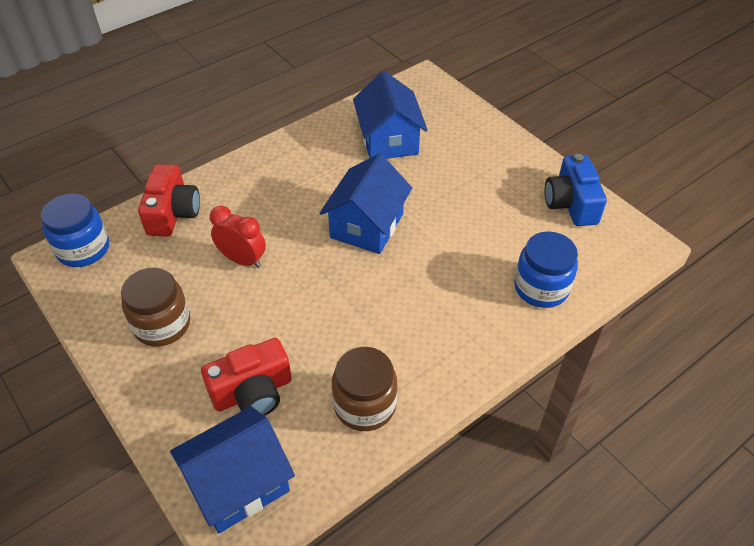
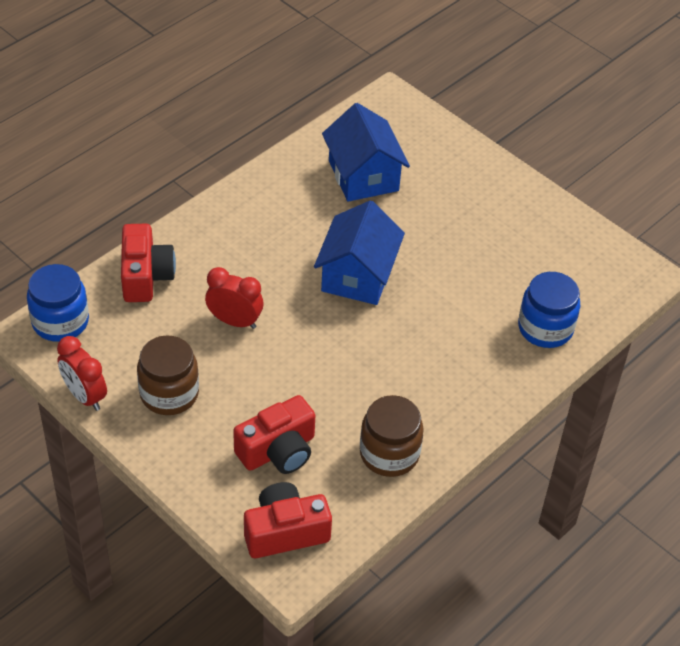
camera: 10 degrees left, 0 degrees up
blue house [170,406,295,533] -> red camera [244,482,332,558]
blue camera [545,154,607,226] -> none
none -> red clock [57,336,107,411]

